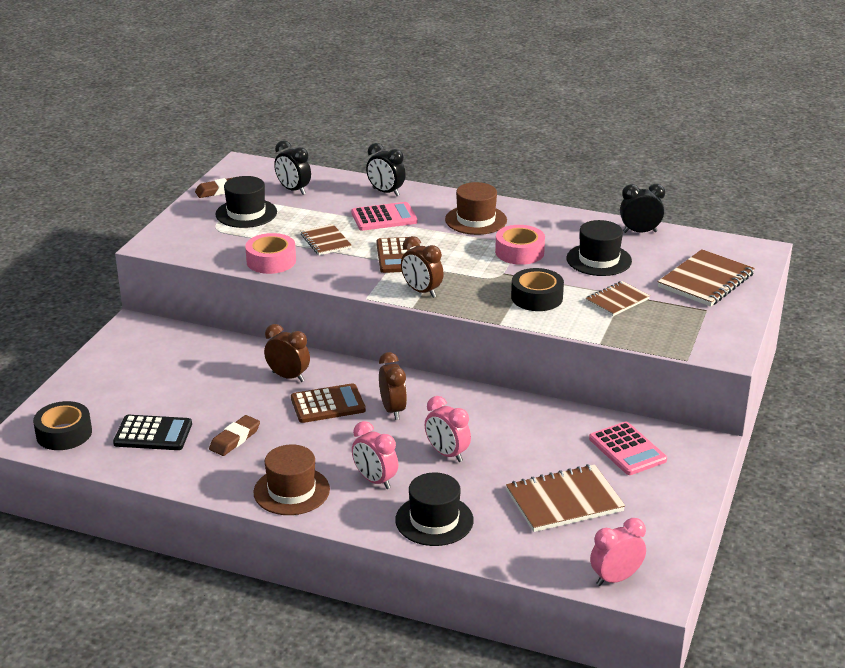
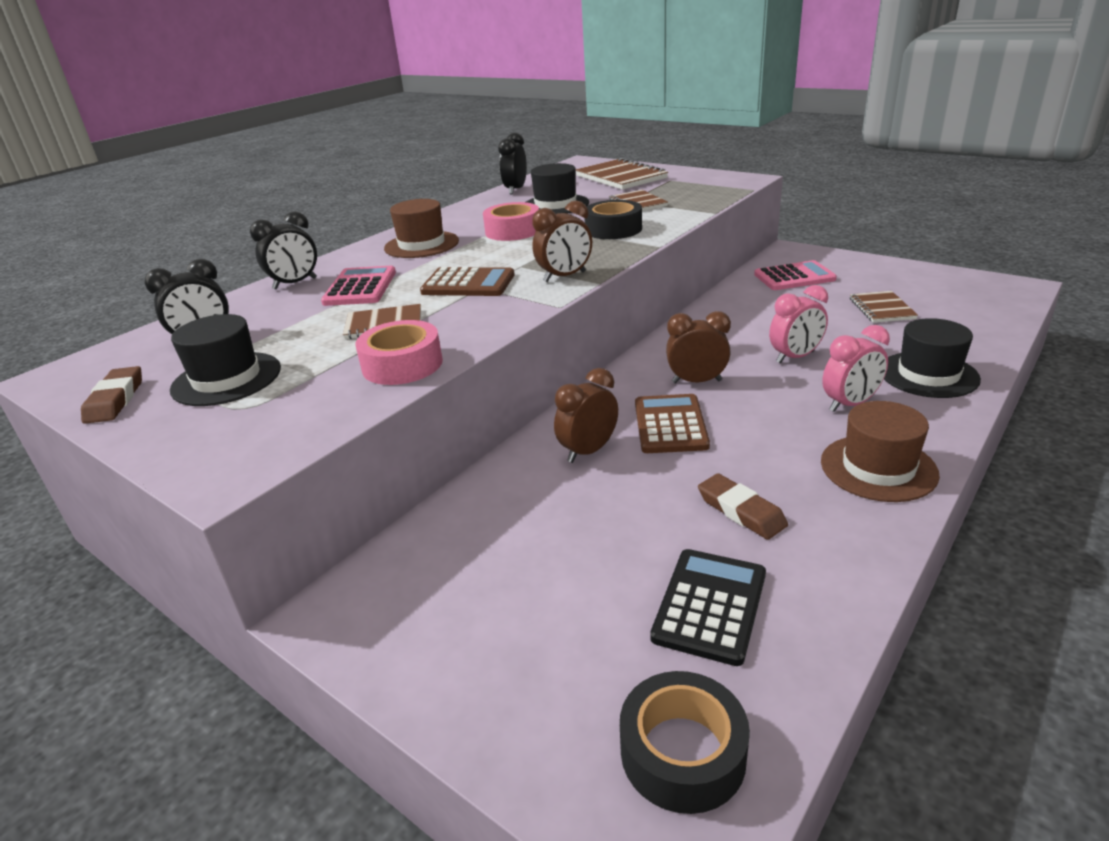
camera: 70 degrees left, 0 degrees up
brown notebook [506,464,625,532] -> brown notebook [850,291,918,323], size x0.61
pink clock [590,518,646,586] -> none

